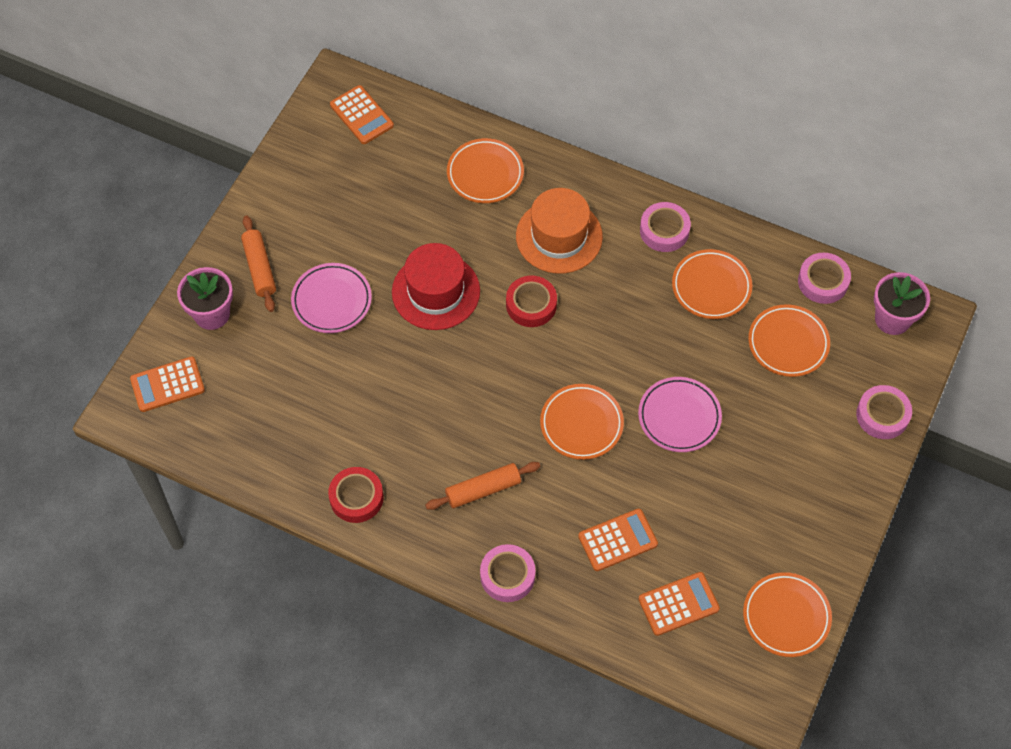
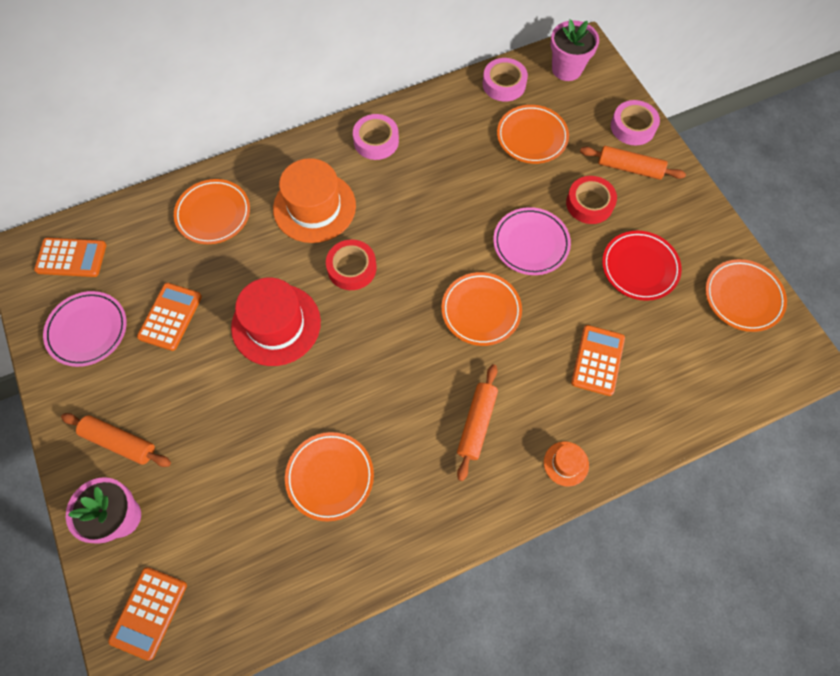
camera: 50 degrees left, 5 degrees up
pink plate [291,263,372,333] -> pink plate moved to [43,291,127,367]
red tape [328,467,384,523] -> red tape moved to [566,176,617,224]
pink tape [480,544,536,602] -> orange hat [544,441,589,486]
orange calculator [638,572,720,636] -> orange calculator moved to [137,283,202,351]
orange plate [672,249,752,319] -> orange plate moved to [285,432,374,522]
none -> orange rolling pin [580,146,686,180]
none -> red plate [602,231,682,301]

